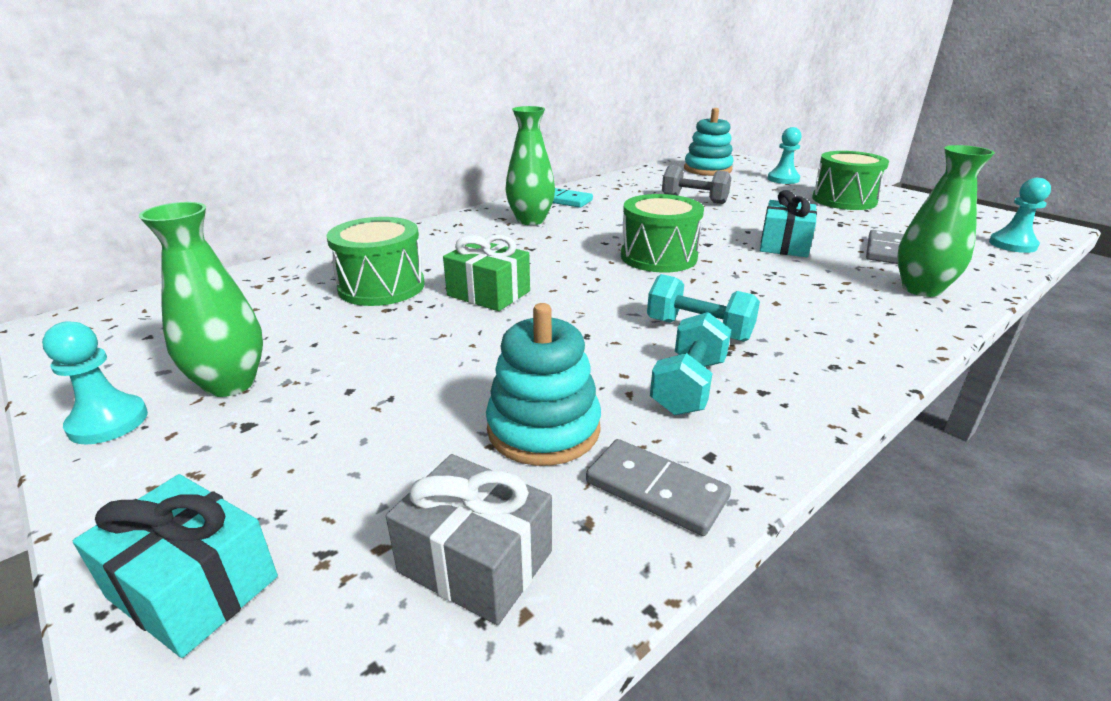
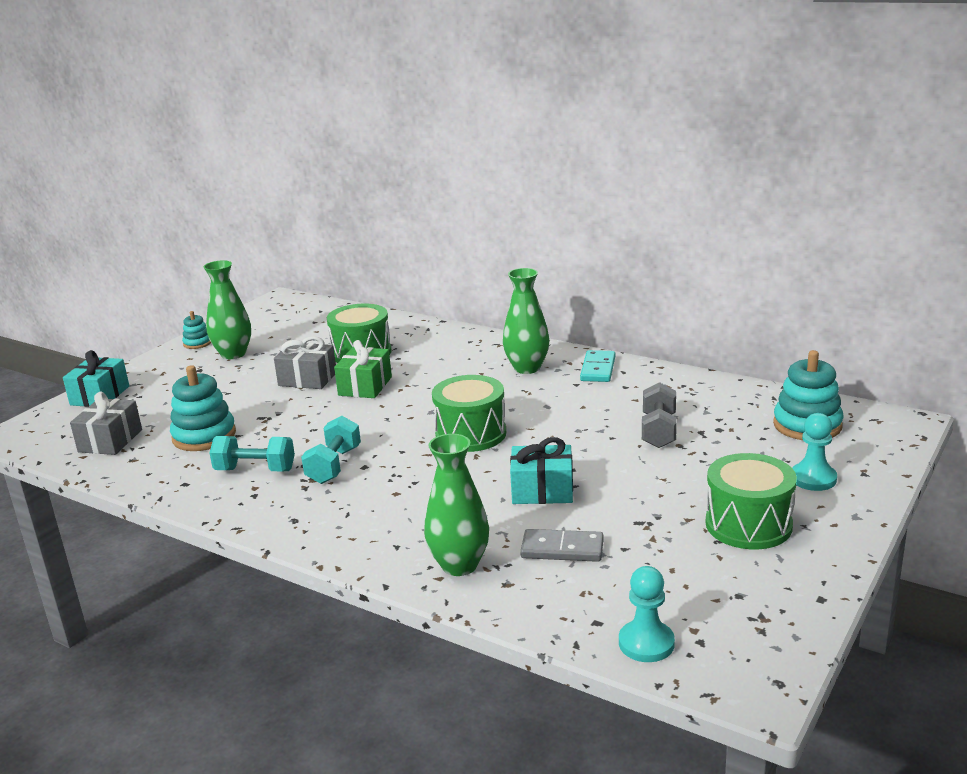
camera: 75 degrees right, 5 degrees down
turquoise pawn [42,321,148,444] -> turquoise stacking toy [182,311,211,349]
grey domino [586,439,731,536] -> none
none -> grey gift [274,336,336,389]

